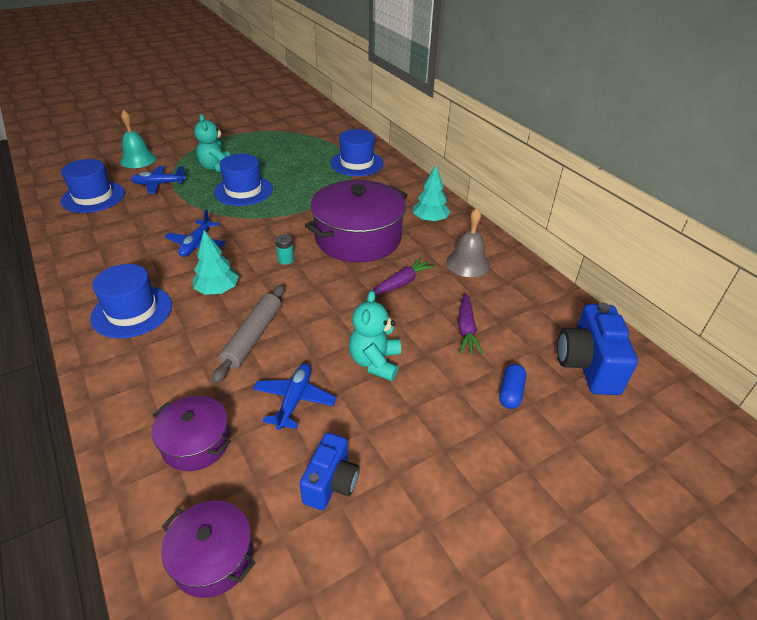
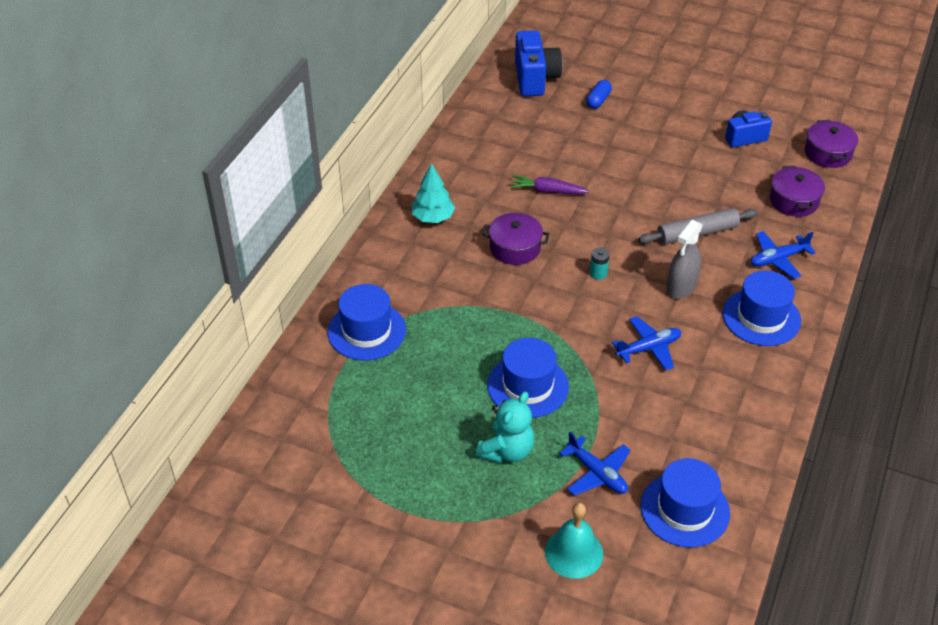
camera: 125 degrees left, 5 degrees up
turquoise tree [193,230,239,295] -> grey spray bottle [667,220,703,299]
blue plane [253,363,337,430] -> blue plane moved to [751,231,816,279]
purple pot [305,180,407,262] -> purple pot [482,213,550,265], size x0.52
turquoise teddy bear [349,290,401,381] -> none
grey bell [446,208,490,277] -> none
purple carrot [458,293,483,354] -> none
blue capsule [499,364,526,409] -> blue capsule turned 45 degrees counterclockwise [586,80,612,109]
blue camera [557,302,638,395] -> blue camera turned 60 degrees counterclockwise [515,30,562,96]

